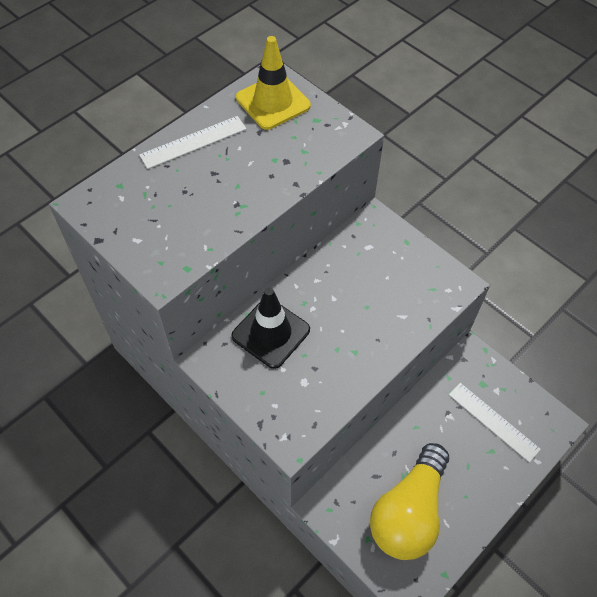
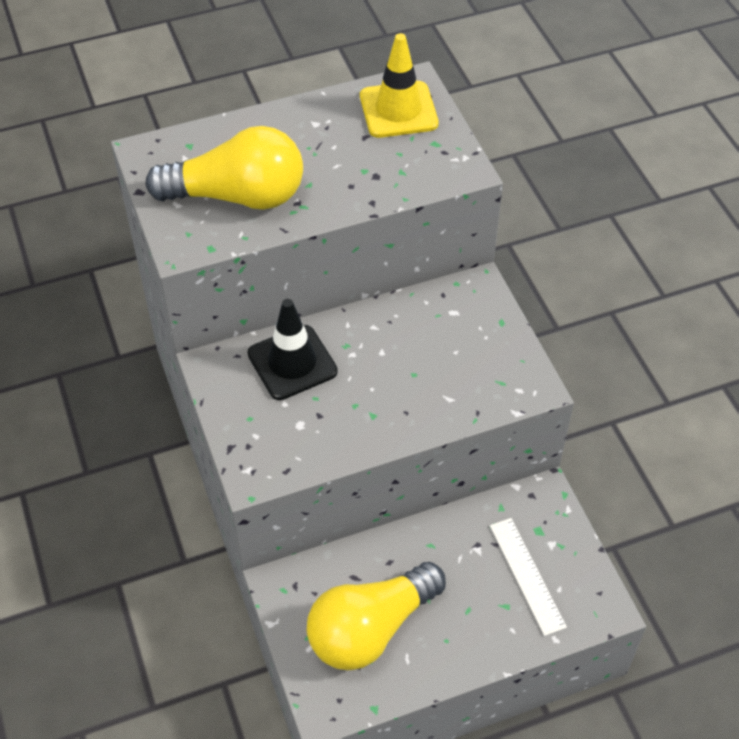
camera: 25 degrees right, 5 degrees down
white ruler [139,116,247,169] -> none
none -> yellow light bulb [145,126,303,210]

